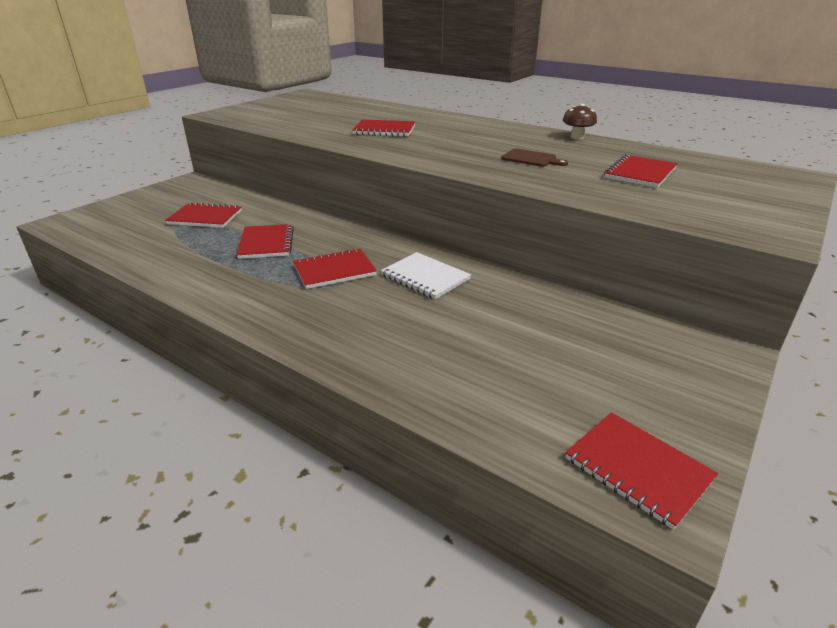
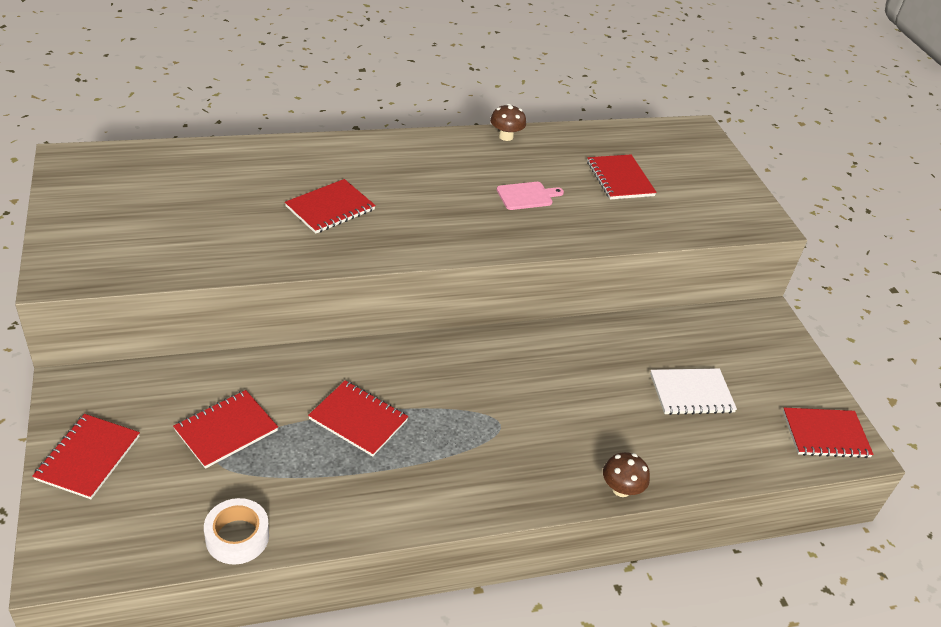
camera: 55 degrees left, 10 degrees up
red notebook [293,248,377,289] -> red notebook moved to [32,414,140,499]
white notebook [381,252,471,299] -> white notebook moved to [650,368,737,415]
brown cutting board [501,148,568,167] -> pink cutting board [497,182,564,210]
none -> white tape [204,498,269,564]
none -> brown mushroom [603,452,650,497]

